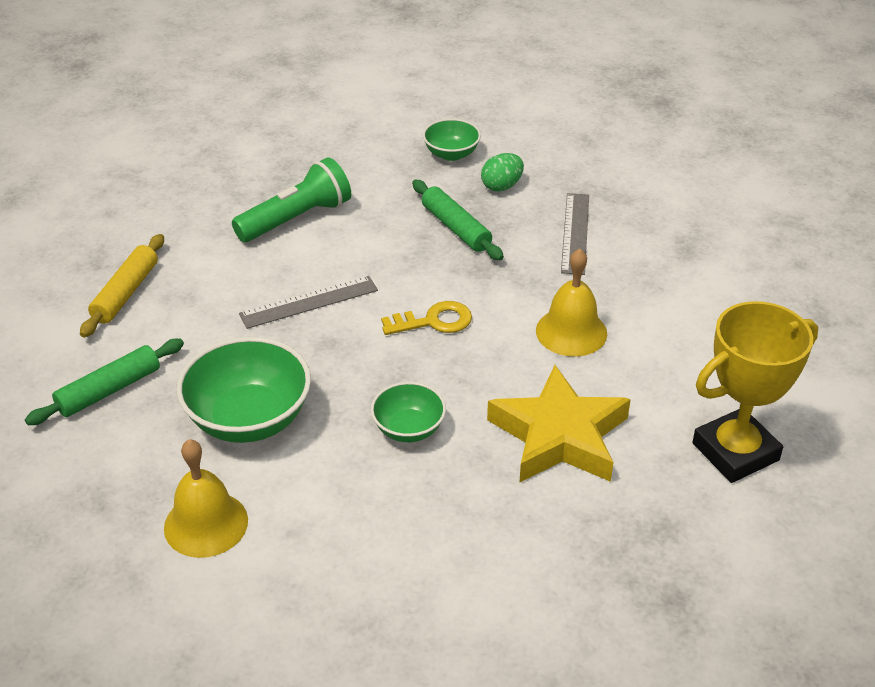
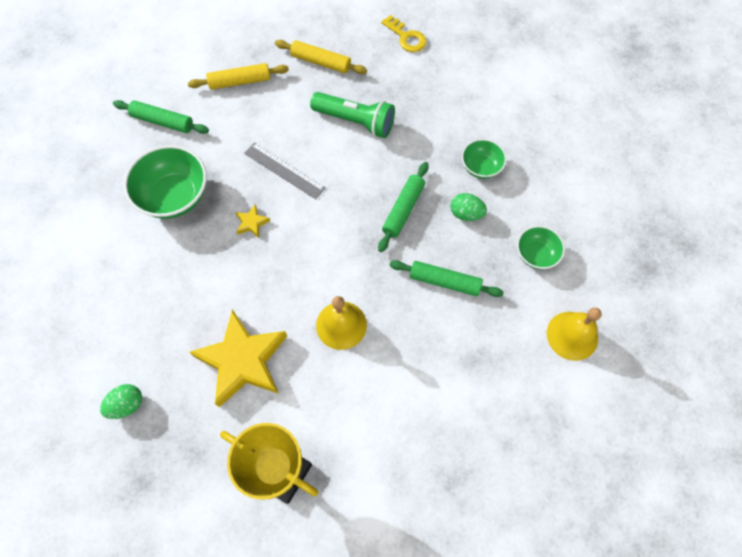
camera: 60 degrees right, 25 degrees up
yellow bell [164,439,248,558] -> yellow bell moved to [547,308,602,361]
green bowl [371,382,446,442] -> green bowl moved to [517,226,565,269]
yellow key [381,301,472,335] -> yellow key moved to [381,15,427,52]
grey ruler [561,193,589,275] -> green rolling pin [390,260,504,297]
none -> green egg [100,384,142,419]
none -> yellow star [235,204,270,238]
none -> yellow rolling pin [275,40,367,74]

